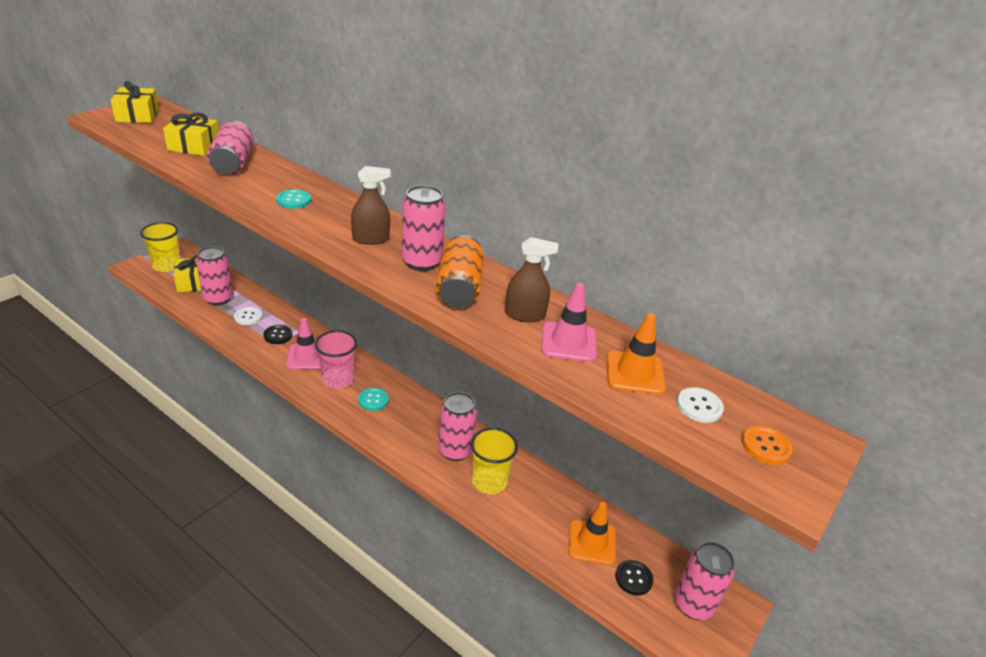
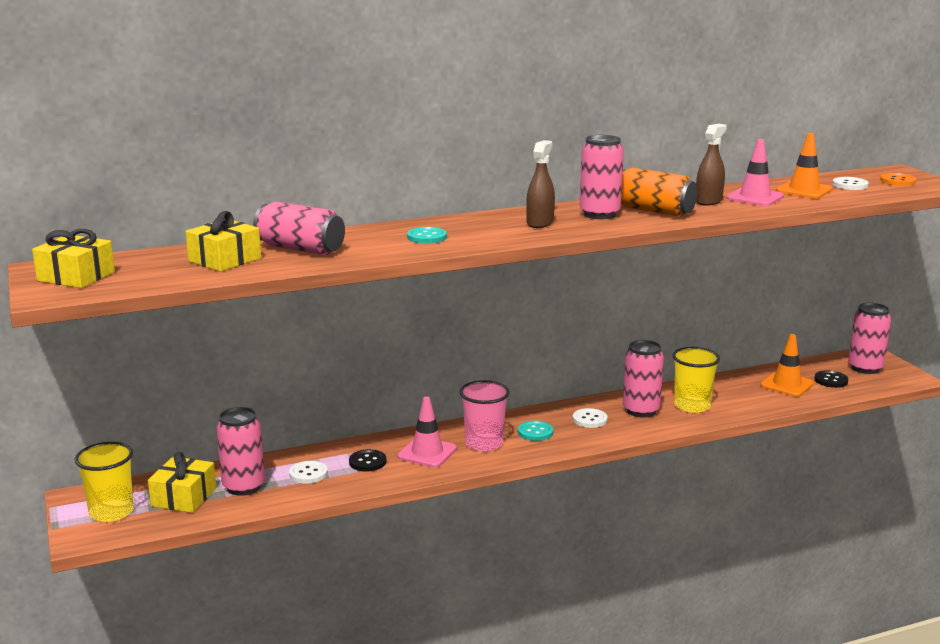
camera: 55 degrees left, 15 degrees down
none -> white button [573,408,608,428]

